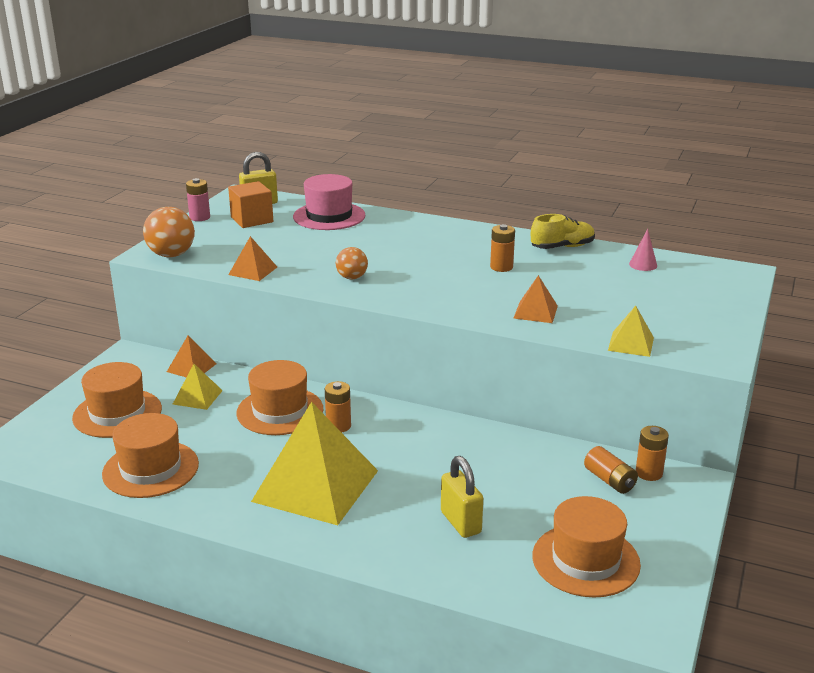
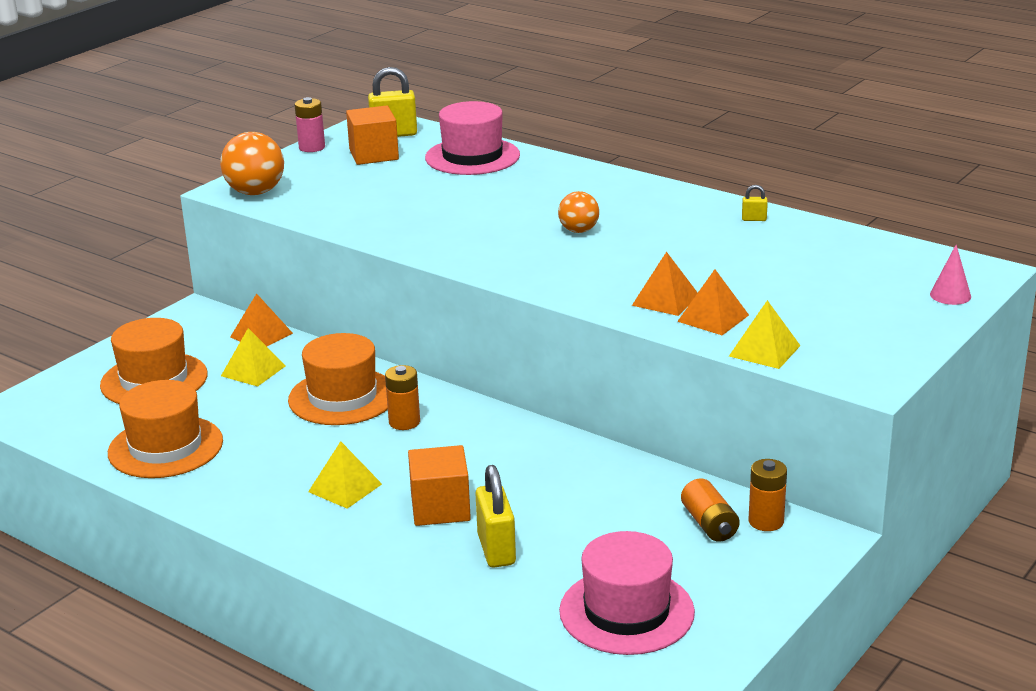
camera: 15 degrees right, 0 degrees up
orange pyramid [228,236,277,281] -> orange pyramid moved to [677,269,749,335]
yellow pyramid [251,402,378,525] -> yellow pyramid [308,441,382,509], size x0.45
orange ball [336,247,368,279] -> orange ball moved to [558,191,599,233]
orange battery [490,224,515,272] -> none
yellow shoe [531,214,595,249] -> yellow padlock [742,185,768,221]
orange hat [532,496,641,598] -> pink hat [559,531,695,655]
pink cone [629,229,657,271] -> pink cone moved to [930,245,971,305]
none -> orange cube [408,445,471,526]

